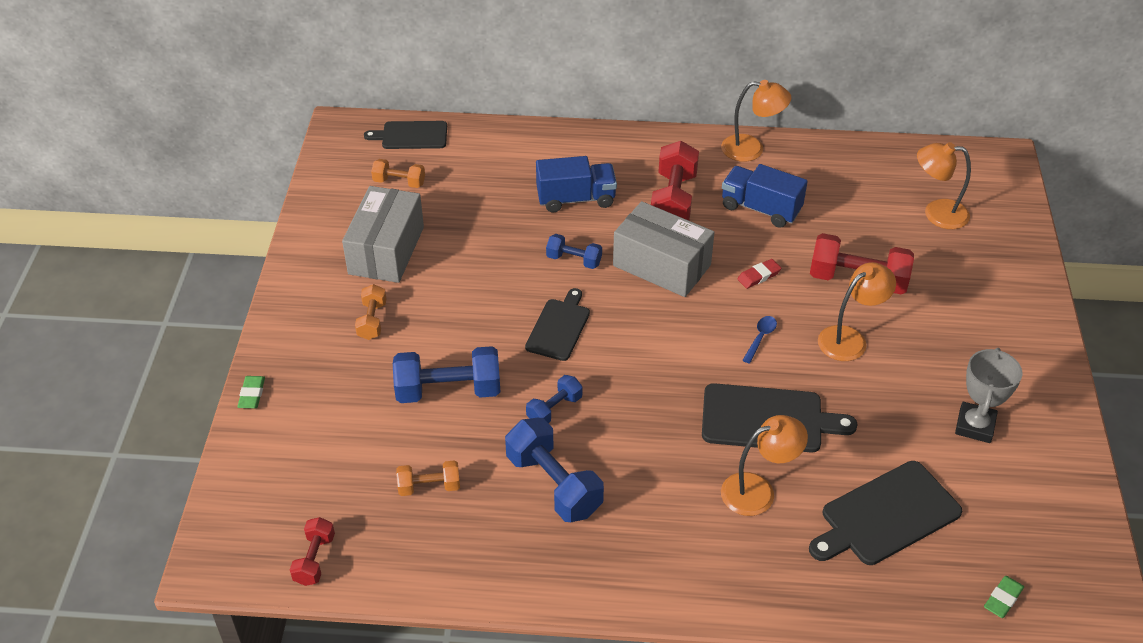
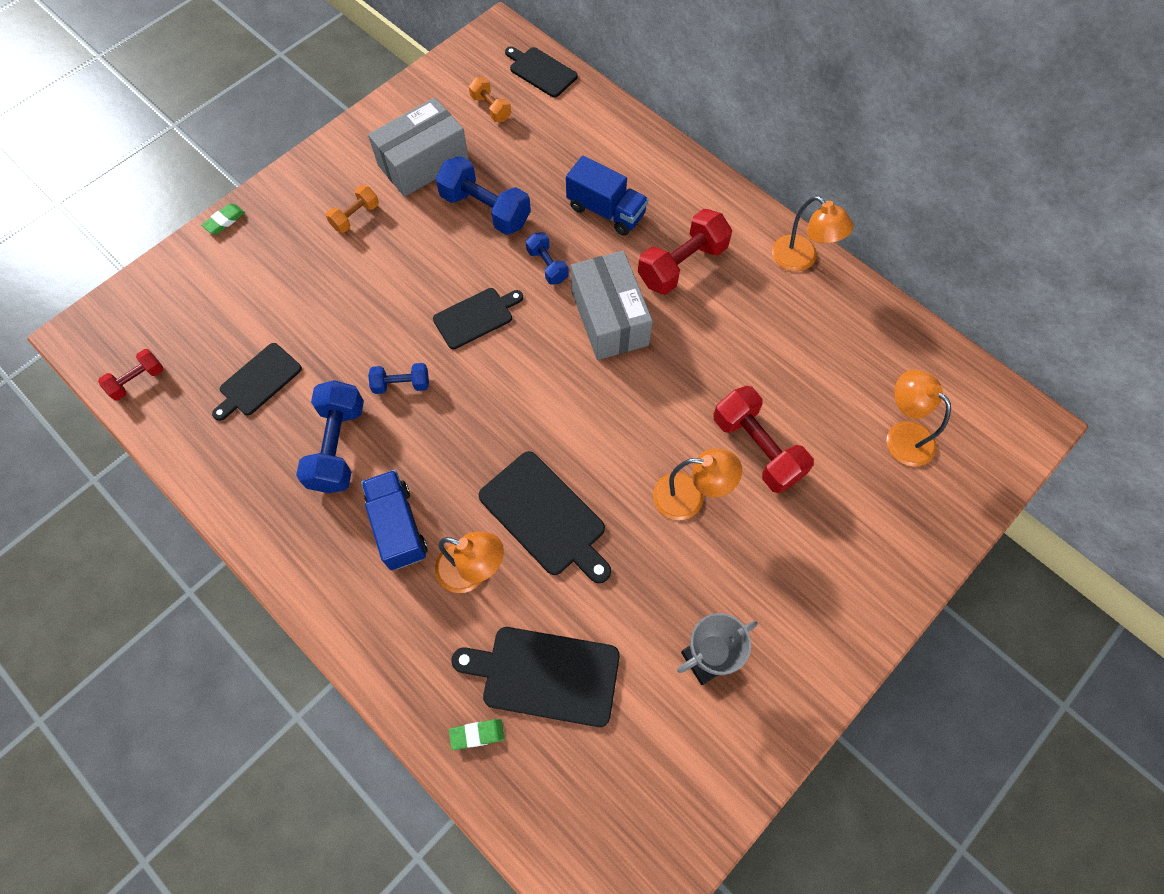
camera: 40 degrees right, 20 degrees up
blue dumbbell [393,346,500,403] -> blue dumbbell moved to [436,156,531,235]
orange dumbbell [396,460,460,496] -> black cutting board [212,343,302,421]
blue truck [722,164,808,228] -> blue truck moved to [361,470,427,570]
red eraser [737,259,781,289] -> none
blue spoon [743,316,777,364] -> none
green eraser [984,576,1024,618] -> green eraser moved to [449,719,505,750]

